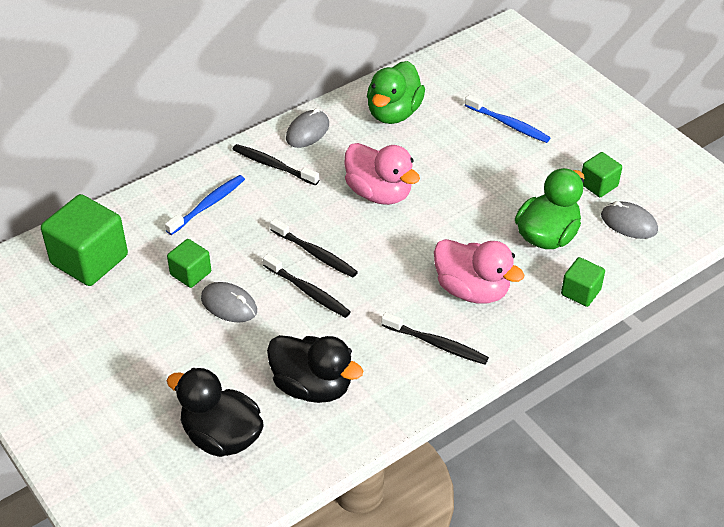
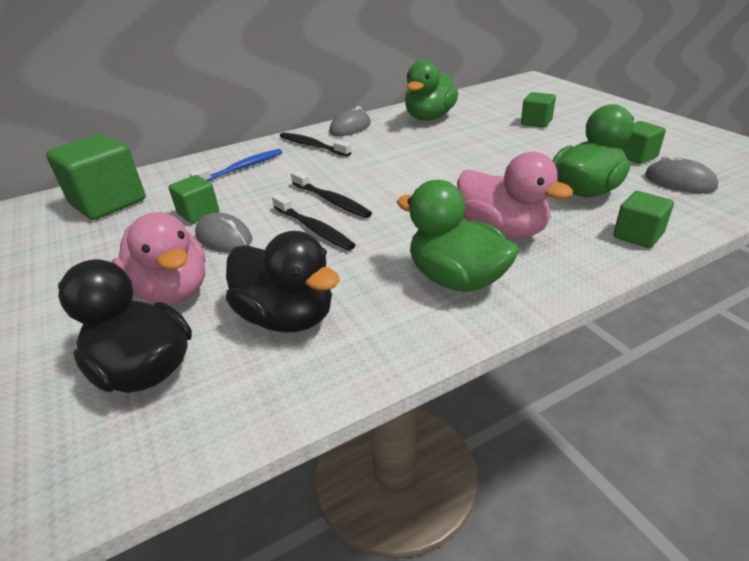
camera: 10 degrees right, 10 degrees down
pink duck [344,143,420,205] -> pink duck moved to [112,212,205,305]
black toothbrush [382,312,489,364] -> green duck [397,180,519,292]
blue toothbrush [465,94,550,143] -> green cube [521,92,556,128]

